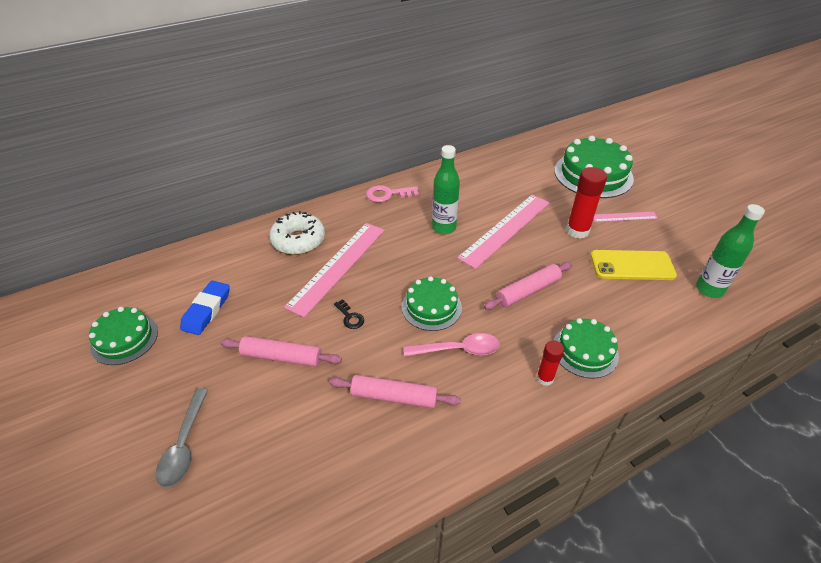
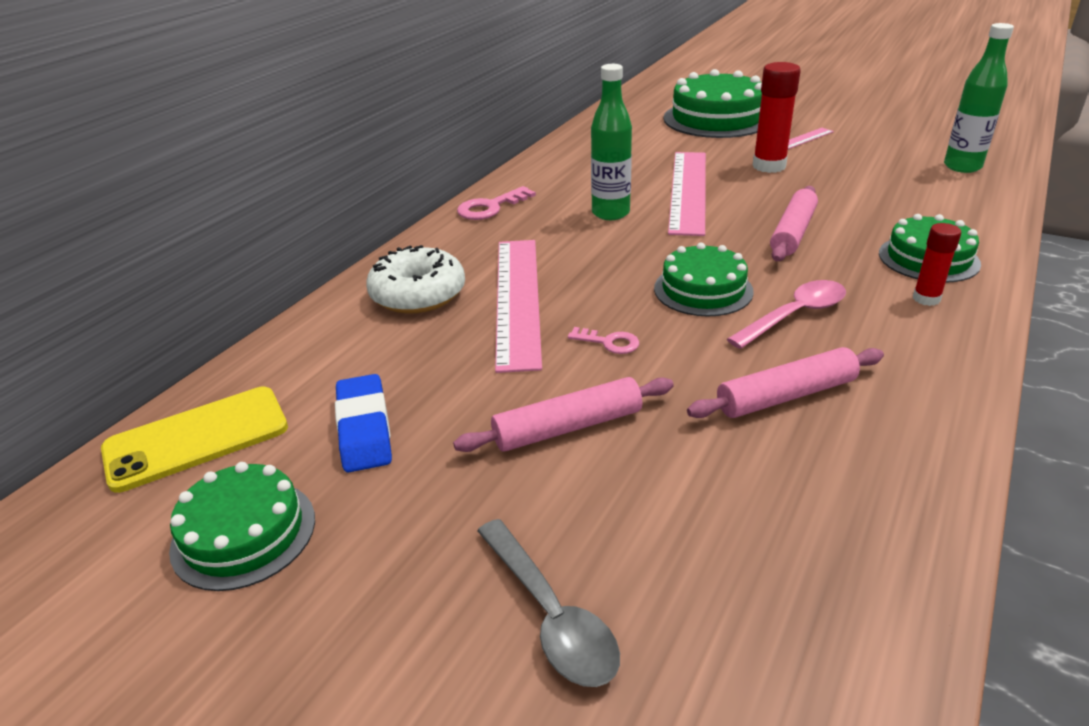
camera: 30 degrees left, 10 degrees down
black key [334,299,364,329] -> pink key [568,327,639,354]
yellow phone [590,250,677,280] -> yellow phone moved to [101,387,288,493]

